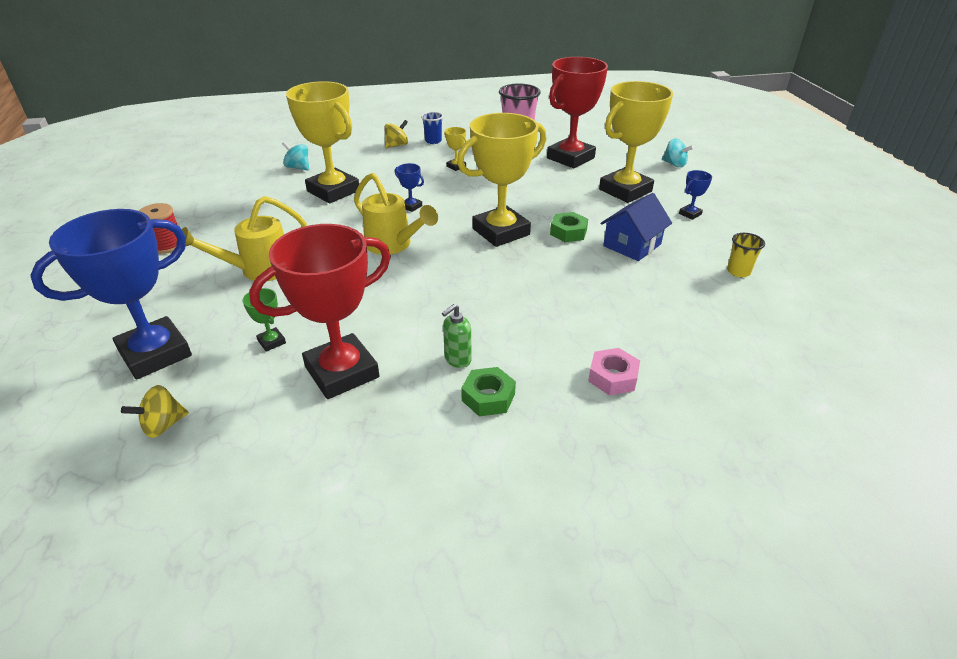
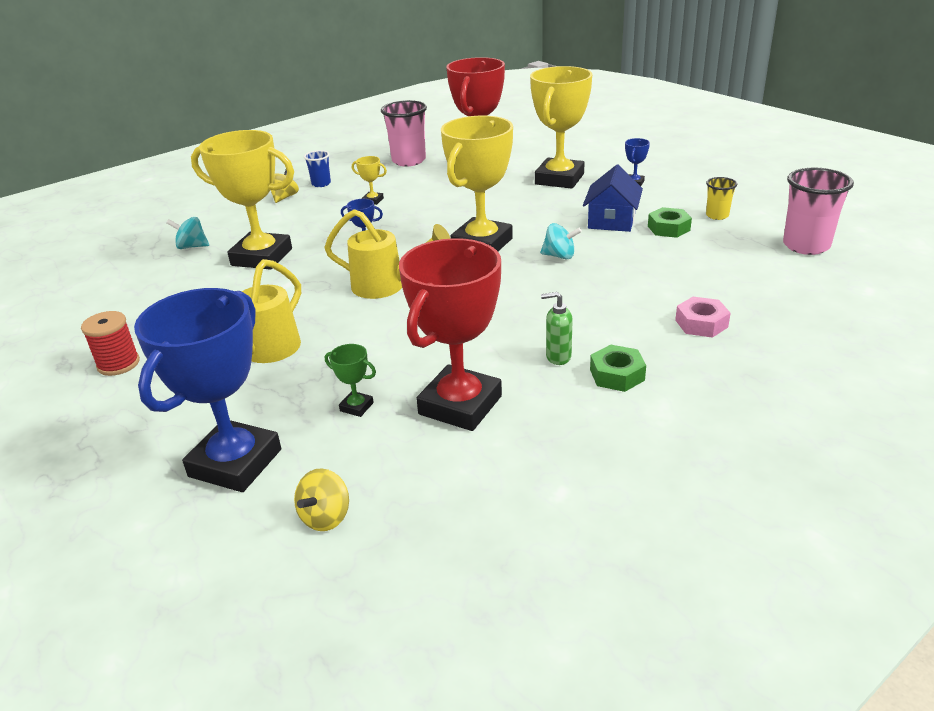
camera: 25 degrees left, 5 degrees down
green soap dispenser [442,304,472,368] -> green soap dispenser turned 75 degrees clockwise [541,292,573,365]
green nut [550,212,588,242] -> green nut moved to [648,207,692,238]
turquoise spinning top [662,139,694,168] -> turquoise spinning top moved to [540,223,582,259]
none -> pink cup [783,168,854,255]

